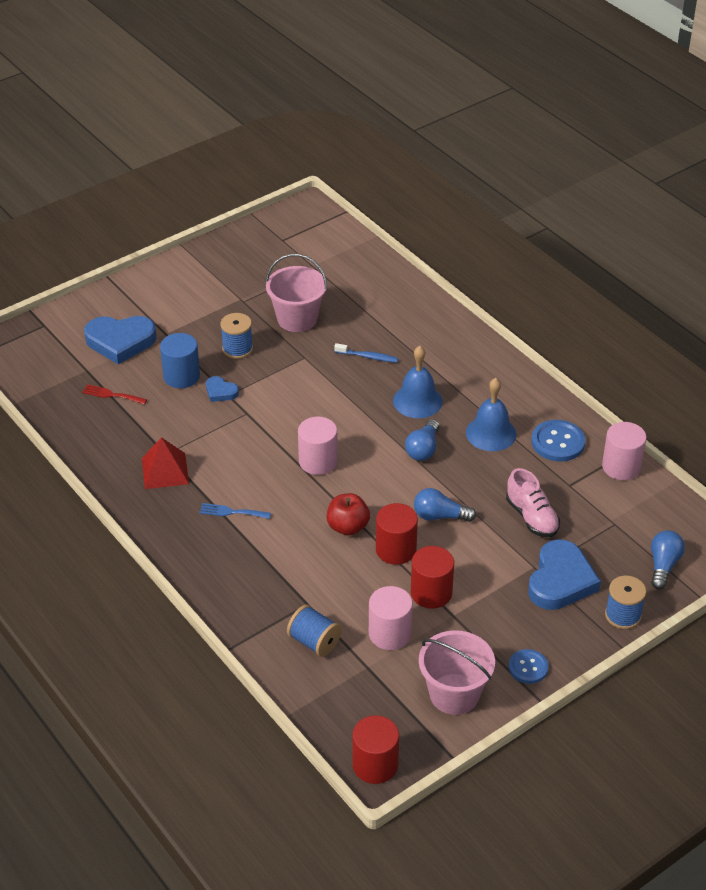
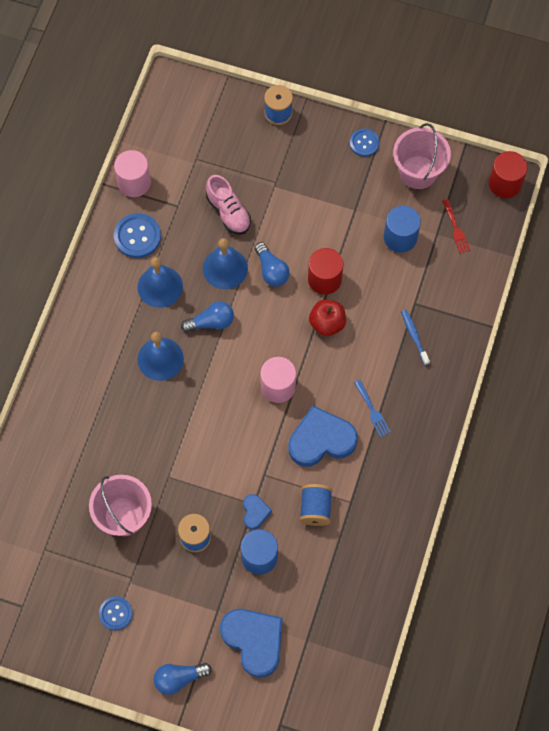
camera: 125 degrees left, 25 degrees up
red fork [82,384,147,404] -> red fork moved to [442,199,471,254]
red pyramid [142,437,189,489] -> none
blue spool [287,605,342,657] -> blue spool moved to [300,484,332,526]
blue toothbrush [334,343,398,363] -> blue toothbrush moved to [401,309,430,365]
pink cylinder [369,586,413,650] -> blue cylinder [384,206,421,253]
red cylinder [411,546,454,609] -> none
pink shoe [506,468,560,537] -> pink shoe turned 120 degrees clockwise [206,175,251,235]
blue heart [528,539,601,610] -> blue heart moved to [288,406,358,467]
blue light bulb [651,530,685,590] -> blue light bulb moved to [154,663,212,695]
none -> blue button [99,596,133,630]
none -> blue bell [203,238,248,289]

